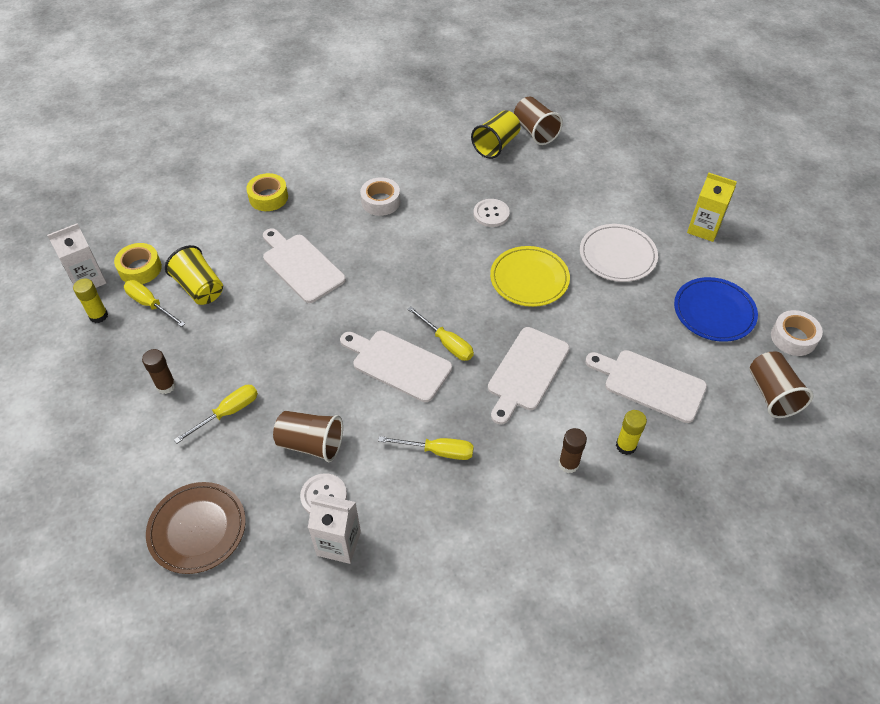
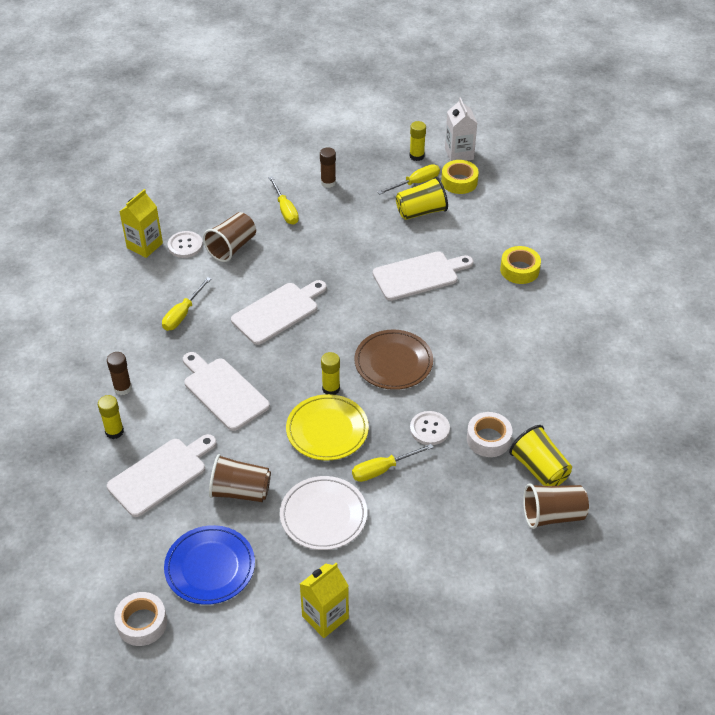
camera: 110 degrees right, 5 degrees down
brown plate [146,482,246,574] -> brown plate moved to [354,330,433,390]
white carton [308,494,361,564] -> yellow carton [119,189,163,258]
white tape [360,177,400,216] -> white tape moved to [467,412,512,457]
yellow screwdriver [407,307,474,361] -> yellow screwdriver moved to [352,444,434,482]
brown cup [749,352,814,418] -> brown cup moved to [209,454,271,502]
none -> yellow glue stick [321,352,340,395]

